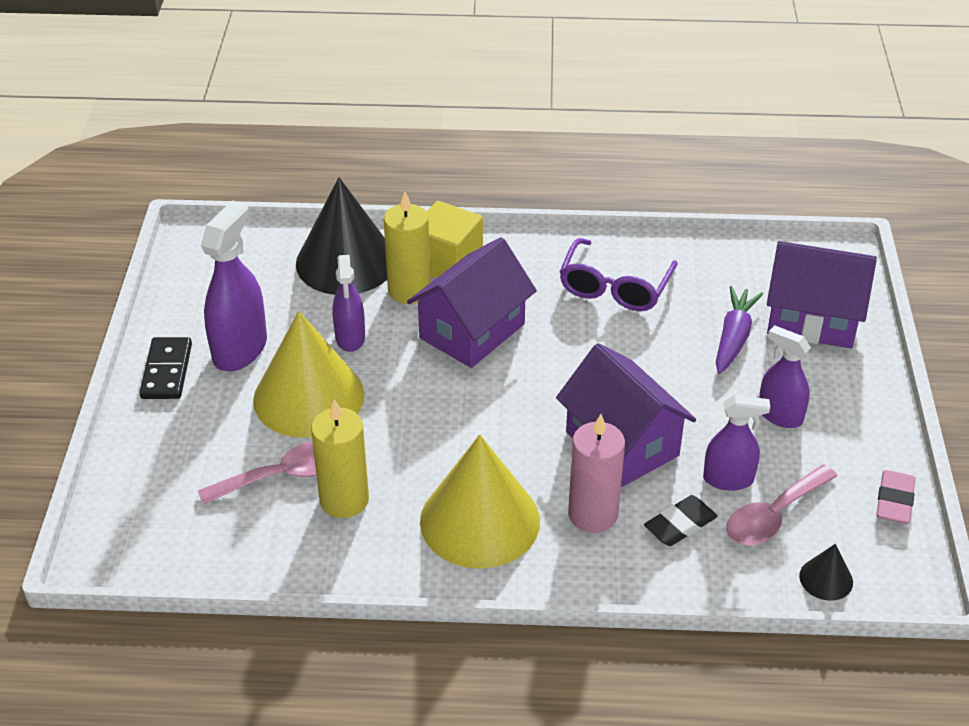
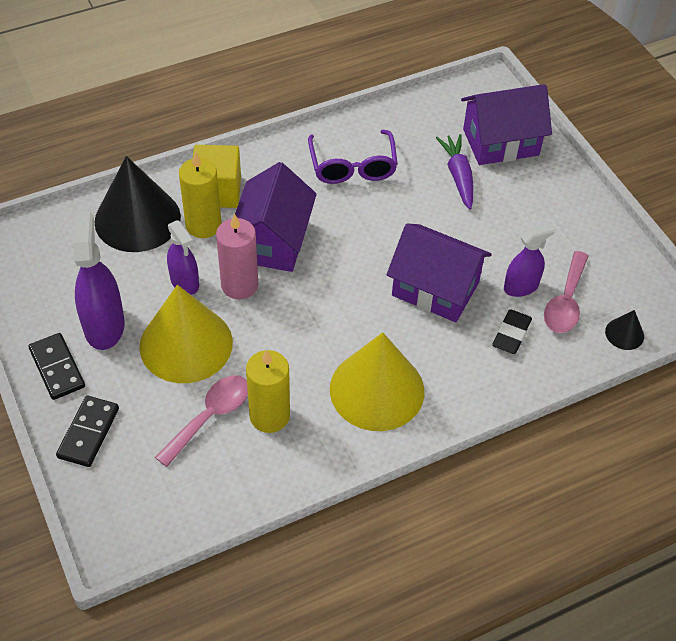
camera: 30 degrees left, 10 degrees up
pink candle [568,414,625,533] -> pink candle moved to [216,213,258,299]
purple spray bottle [759,325,811,428] -> none
pink eraser [876,470,915,524] -> none
none -> black domino [56,396,119,467]

